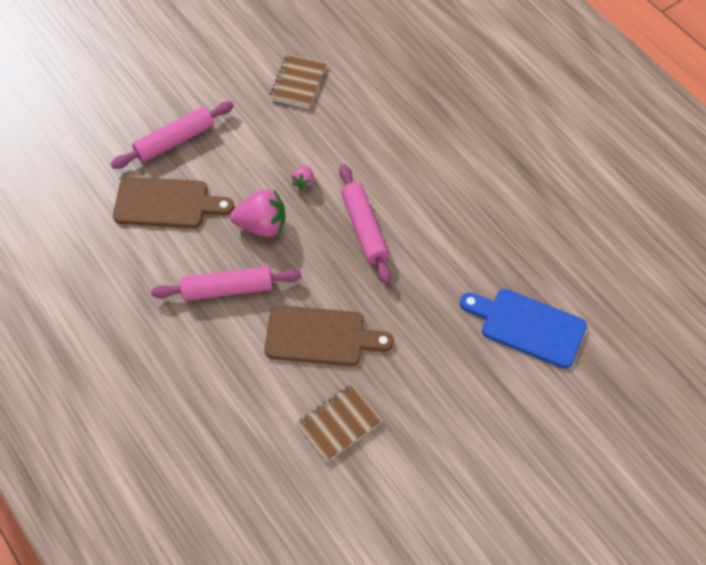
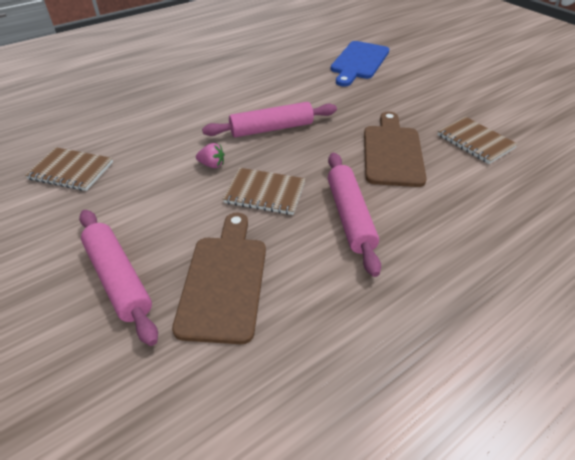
camera: 90 degrees left, 15 degrees down
pink strawberry [230,189,285,237] -> brown notebook [223,168,306,215]

